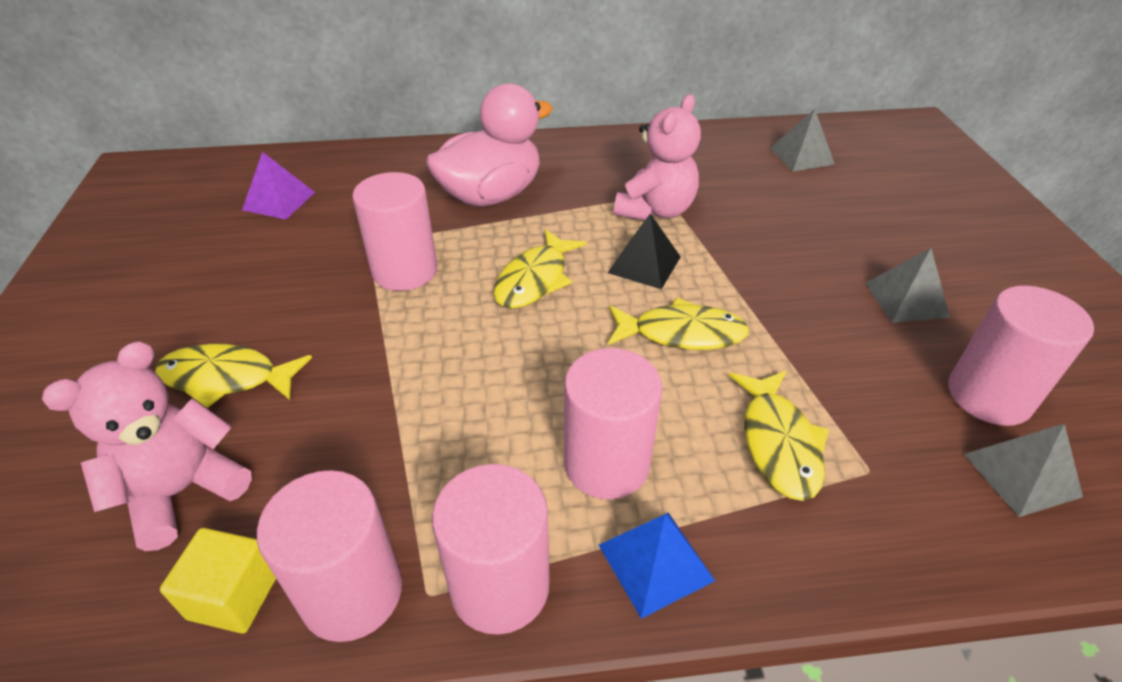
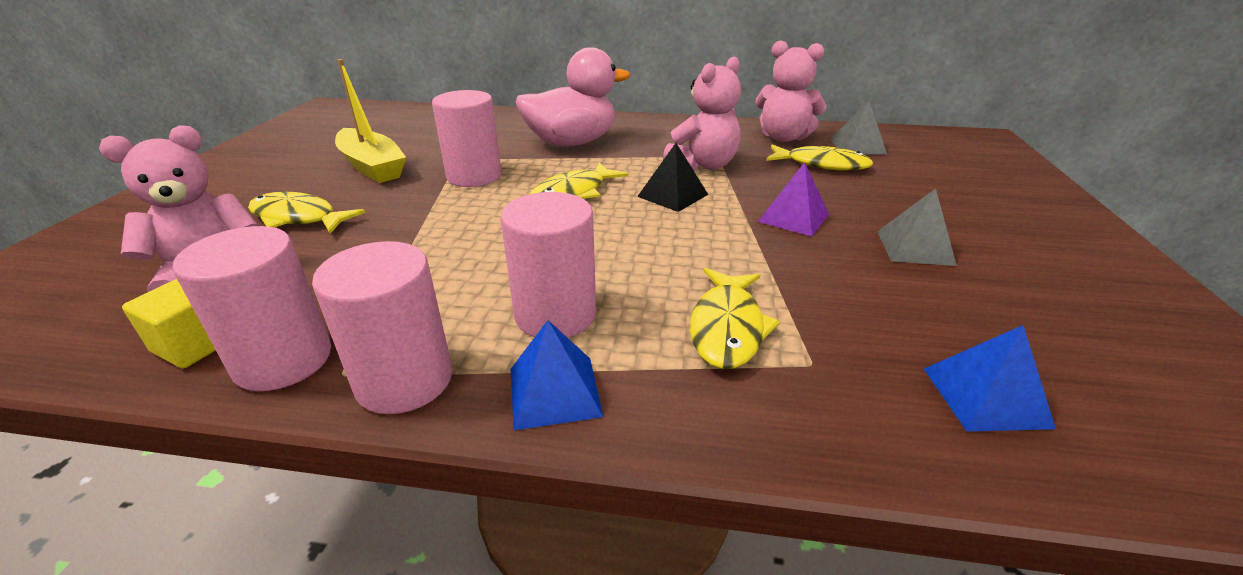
camera: 15 degrees right, 10 degrees down
purple pyramid [242,152,315,219] -> purple pyramid moved to [758,162,829,236]
yellow fish [608,298,749,350] -> yellow fish moved to [766,144,873,171]
pink cylinder [948,286,1094,426] -> none
grey pyramid [964,423,1083,517] -> blue pyramid [924,325,1056,432]
none -> yellow boat [335,59,406,183]
none -> pink teddy bear [755,40,827,142]

